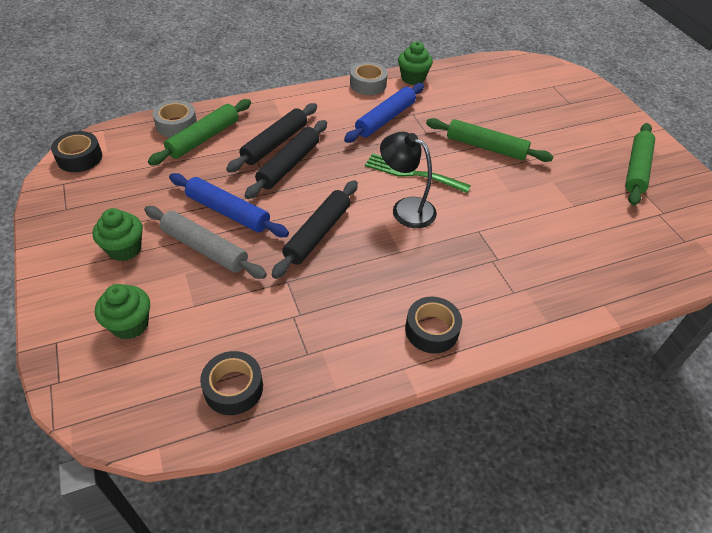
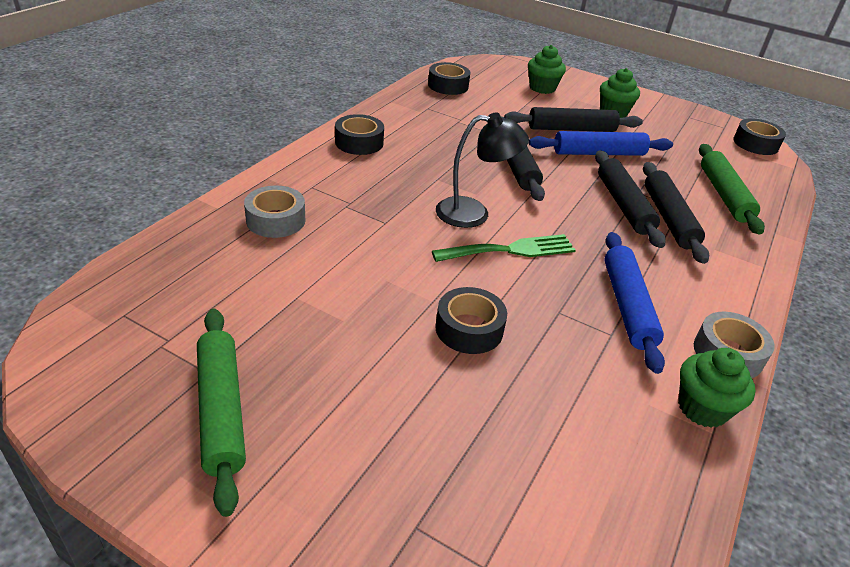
camera: 140 degrees right, 10 degrees down
grey rolling pin [144,206,267,279] -> black rolling pin [504,107,643,132]
grey tape [153,100,197,138] -> grey tape moved to [244,186,306,238]
green rolling pin [426,118,554,162] -> black tape [436,287,507,354]

